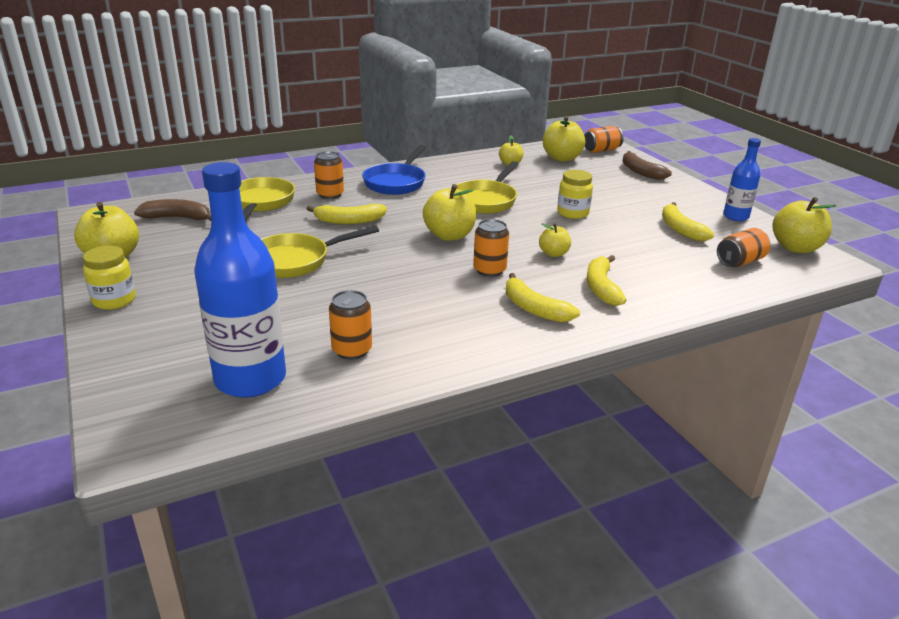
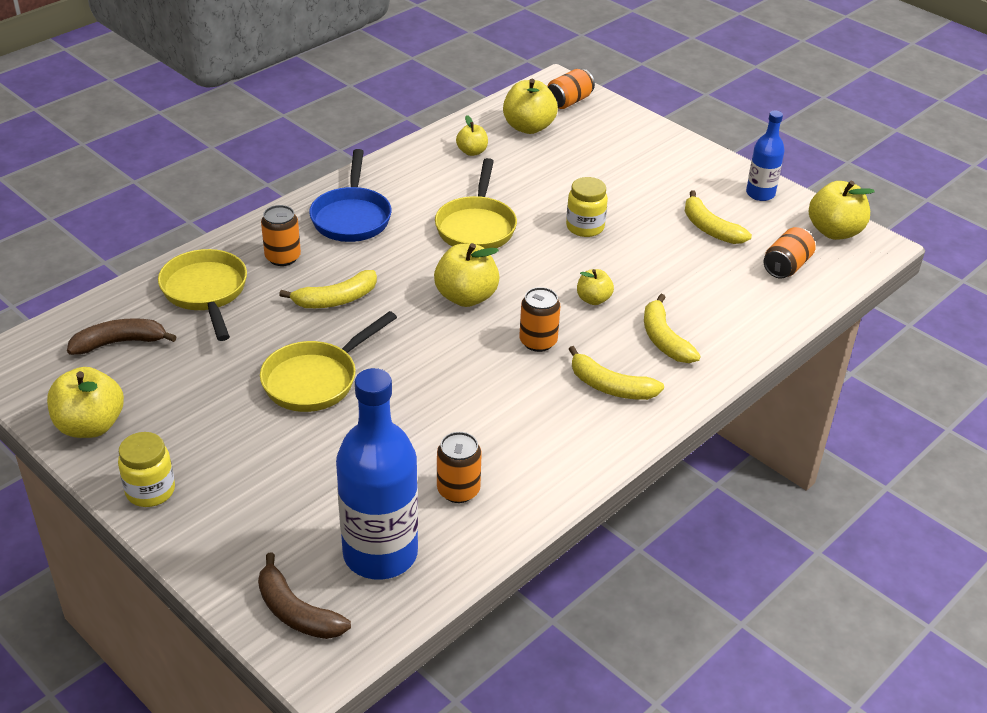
camera: 20 degrees left, 10 degrees up
brown banana [622,151,672,180] -> brown banana moved to [258,552,351,639]

